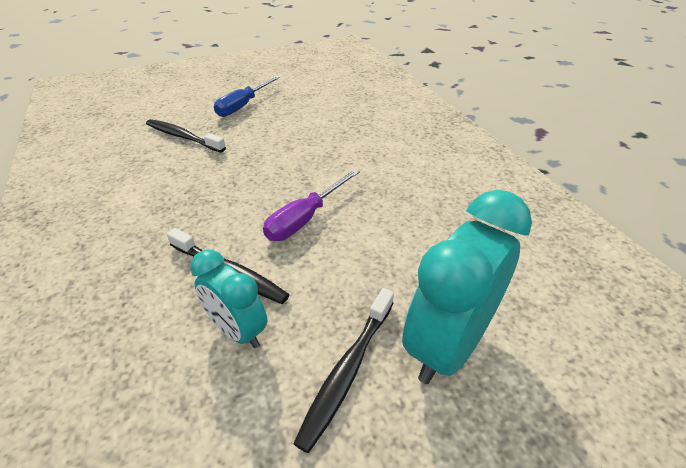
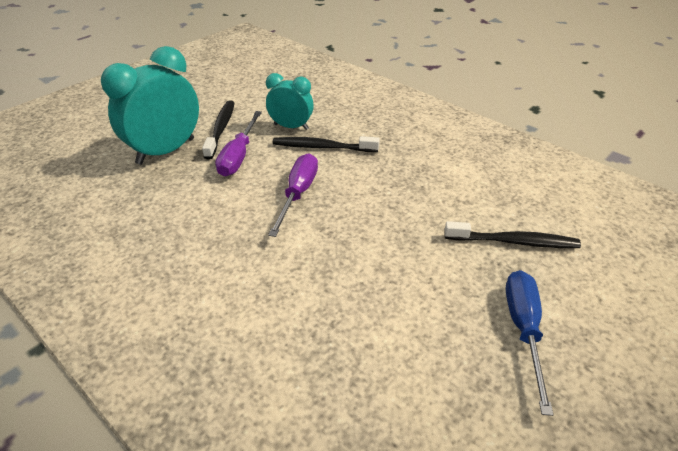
camera: 155 degrees right, 0 degrees up
turquoise clock [402,190,532,384] -> turquoise clock turned 150 degrees counterclockwise [101,46,199,165]
none -> purple screwdriver [215,111,262,176]

